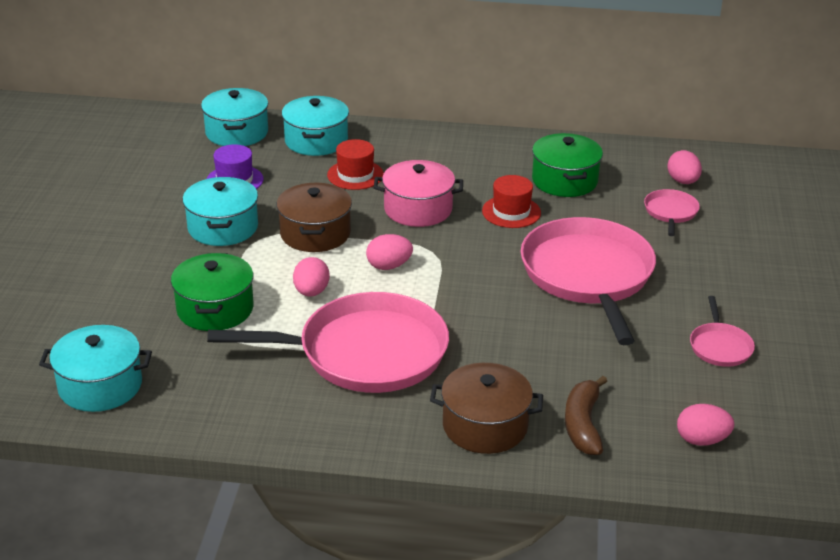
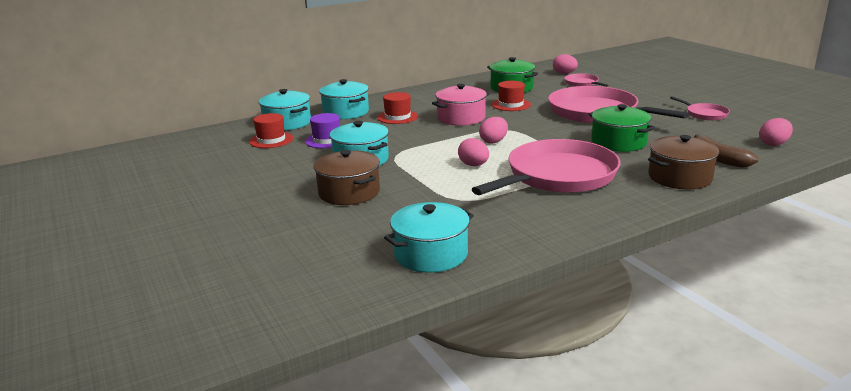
camera: 35 degrees left, 10 degrees down
green pot [171,253,254,331] -> green pot moved to [589,104,655,152]
brown pot [277,183,352,252] -> brown pot moved to [314,150,380,205]
none -> red hat [249,113,294,148]

